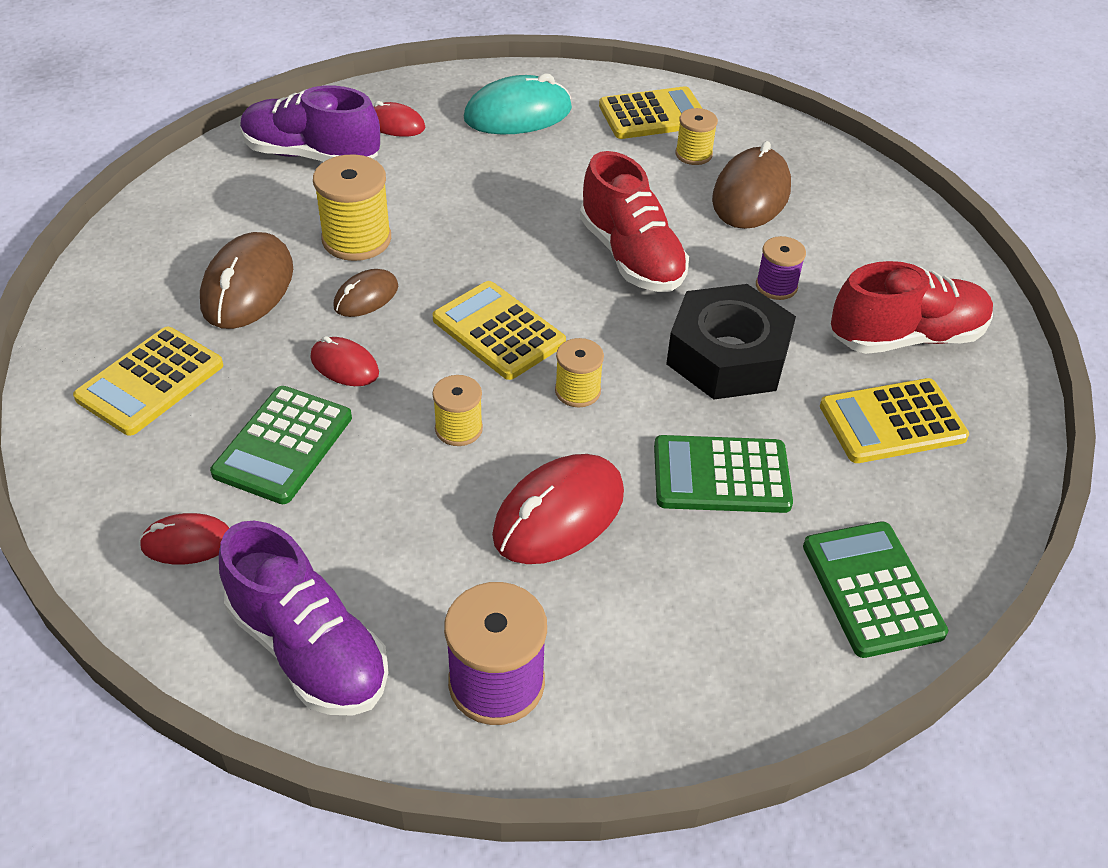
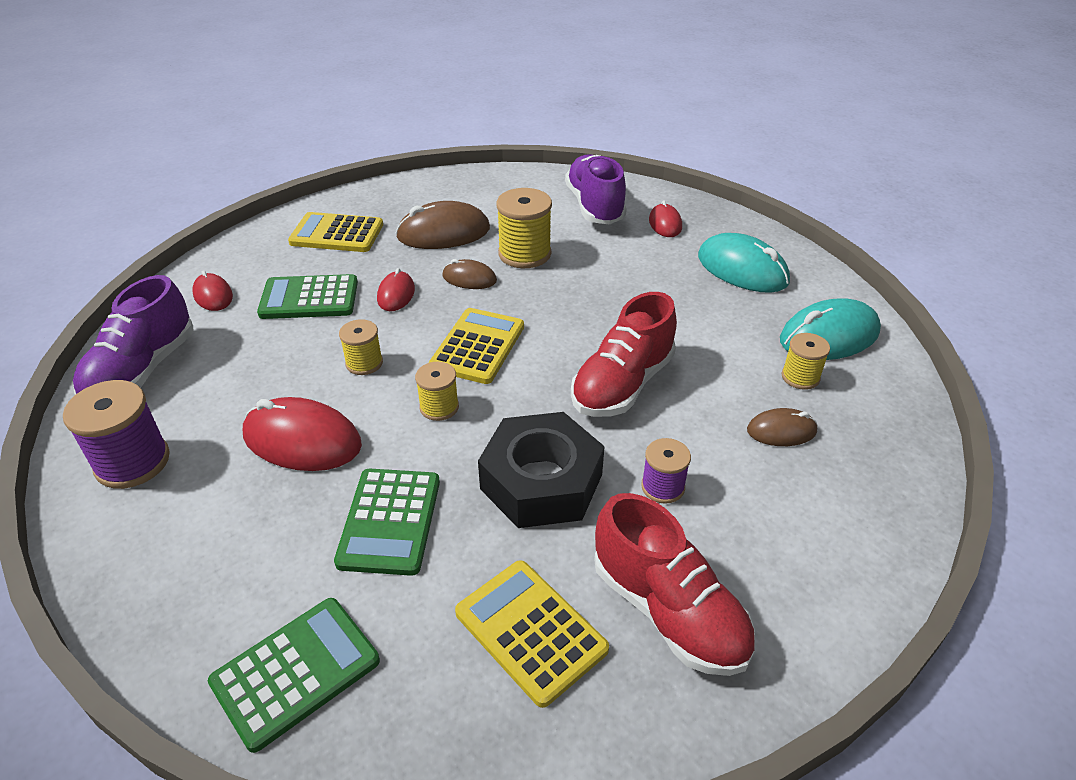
camera: 65 degrees right, 5 degrees down
yellow calculator [599,86,703,139] -> turquoise mouse [780,298,881,360]
green calculator [654,435,793,513] -> green calculator turned 150 degrees counterclockwise [334,469,440,576]
brown mouse [712,141,791,229] -> brown mouse [747,408,818,446], size x0.56

